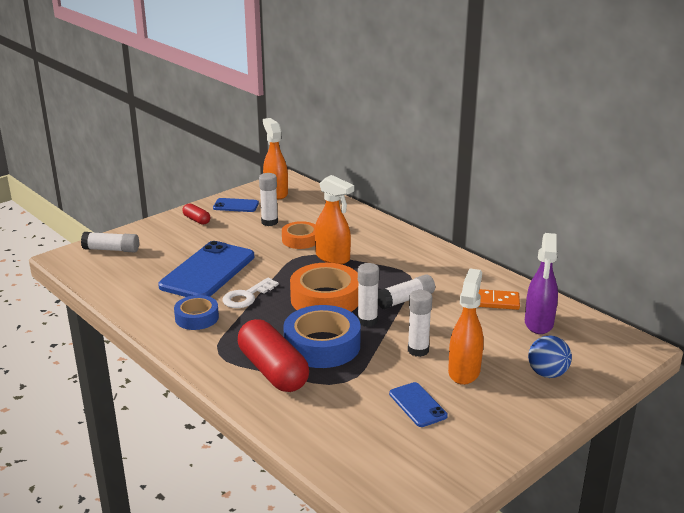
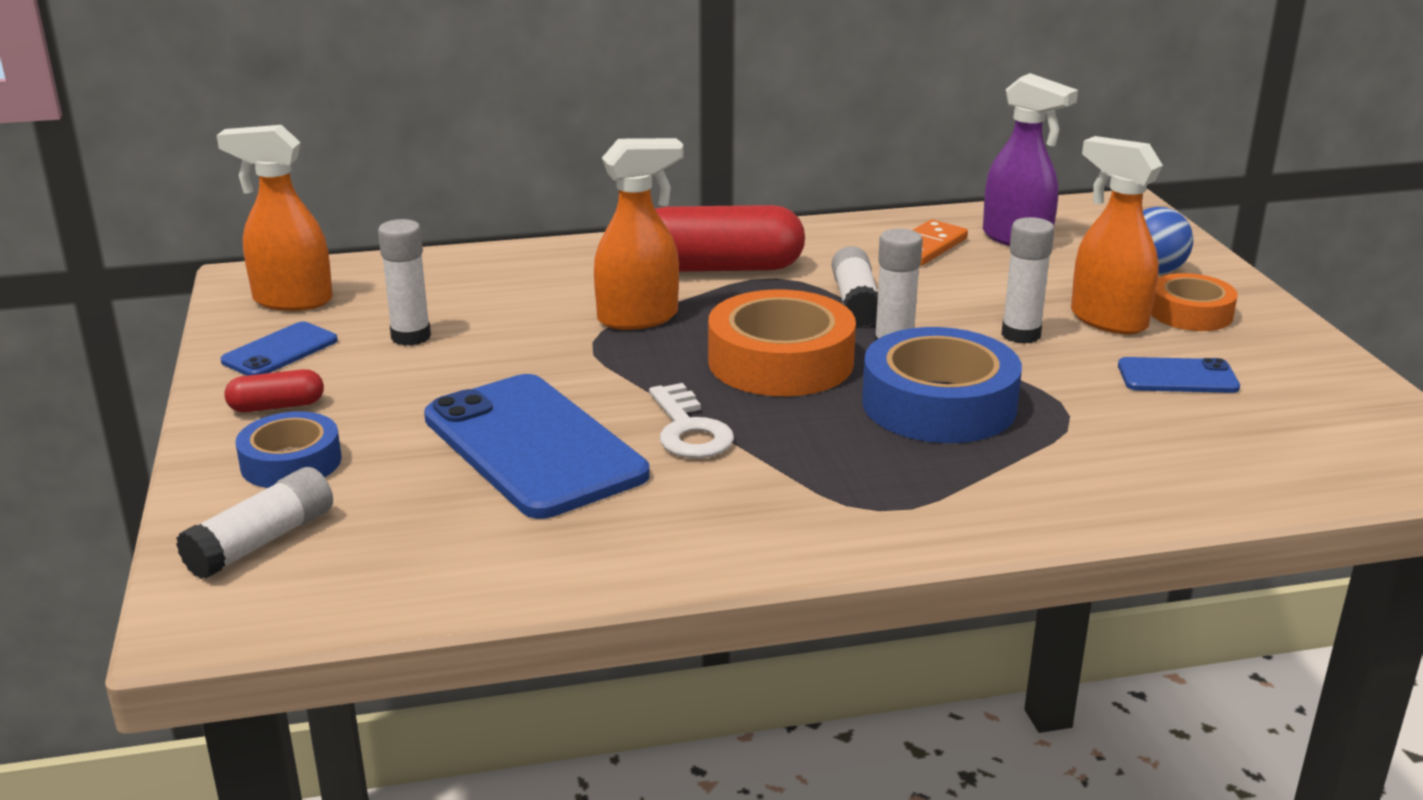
camera: 60 degrees left, 0 degrees up
blue tape [174,295,219,330] -> blue tape moved to [236,411,341,488]
red capsule [238,319,309,392] -> red capsule moved to [655,205,805,272]
orange tape [282,221,315,249] -> orange tape moved to [1151,273,1238,331]

